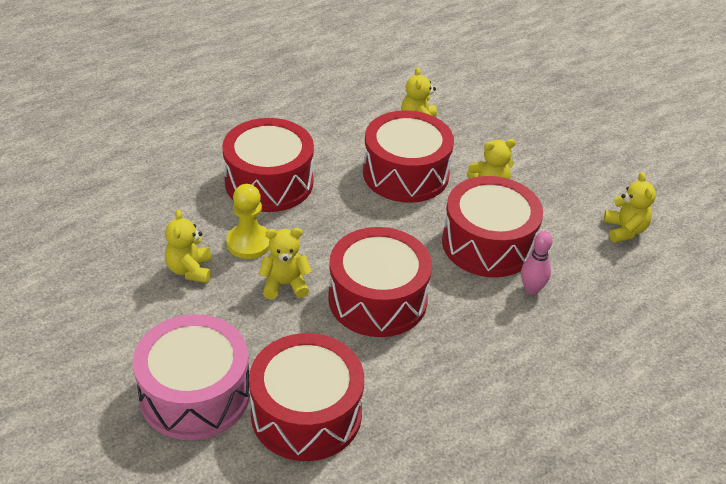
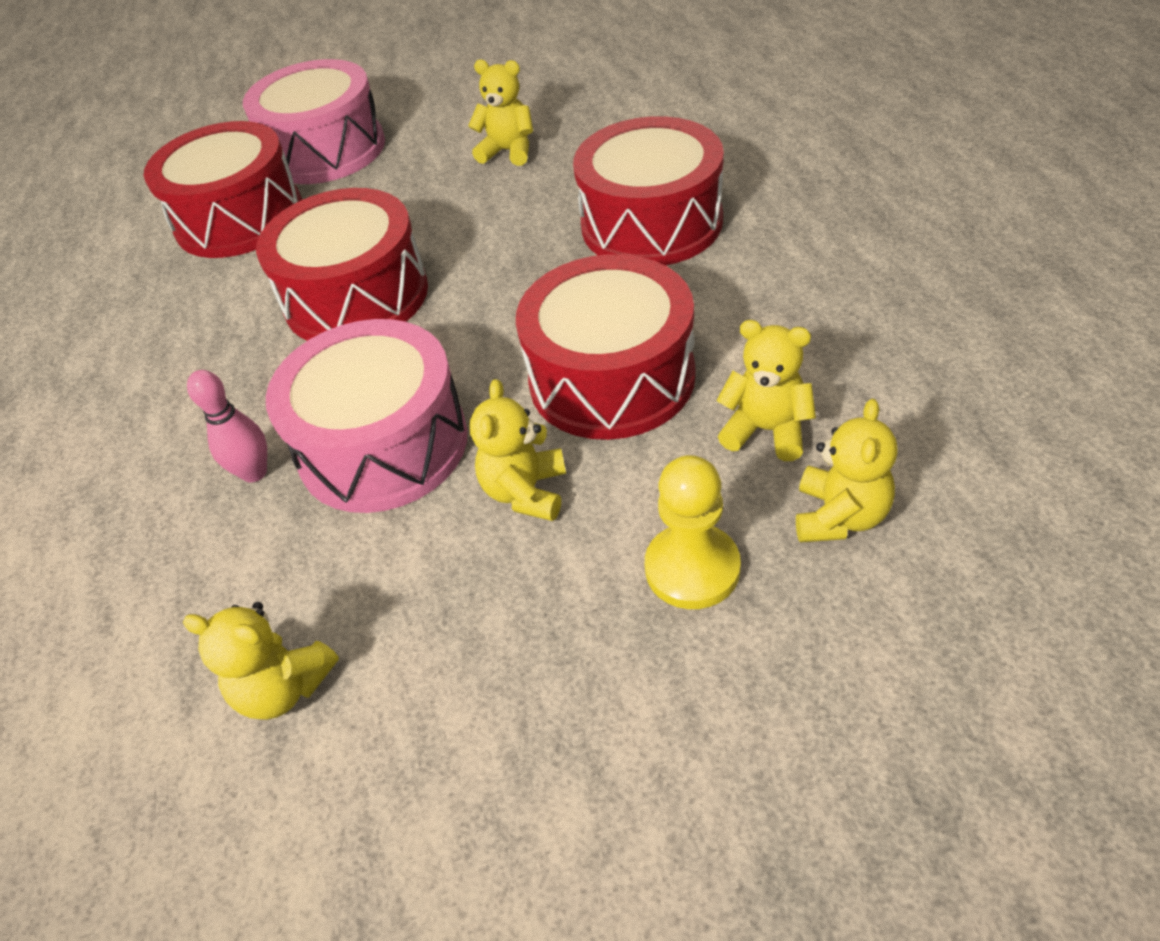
camera: 120 degrees right, 5 degrees up
yellow pawn [226,184,270,259] -> yellow pawn moved to [645,455,741,609]
yellow teddy bear [259,228,312,300] -> yellow teddy bear moved to [796,399,897,543]
red drum [442,176,543,277] -> pink drum [266,319,468,513]

